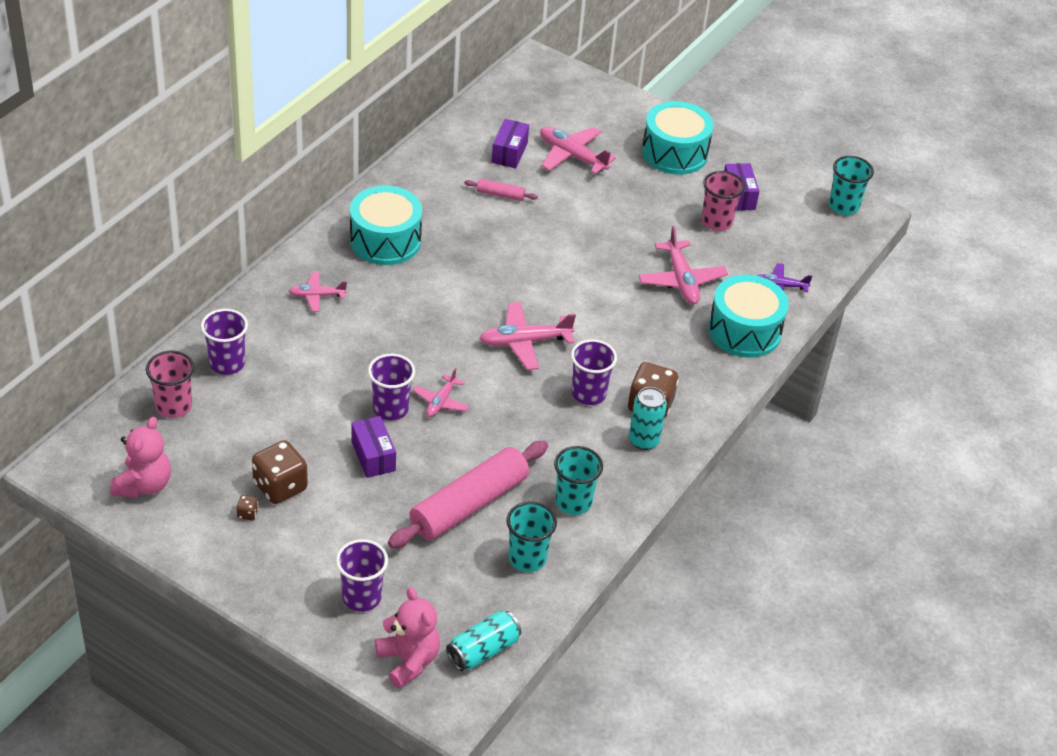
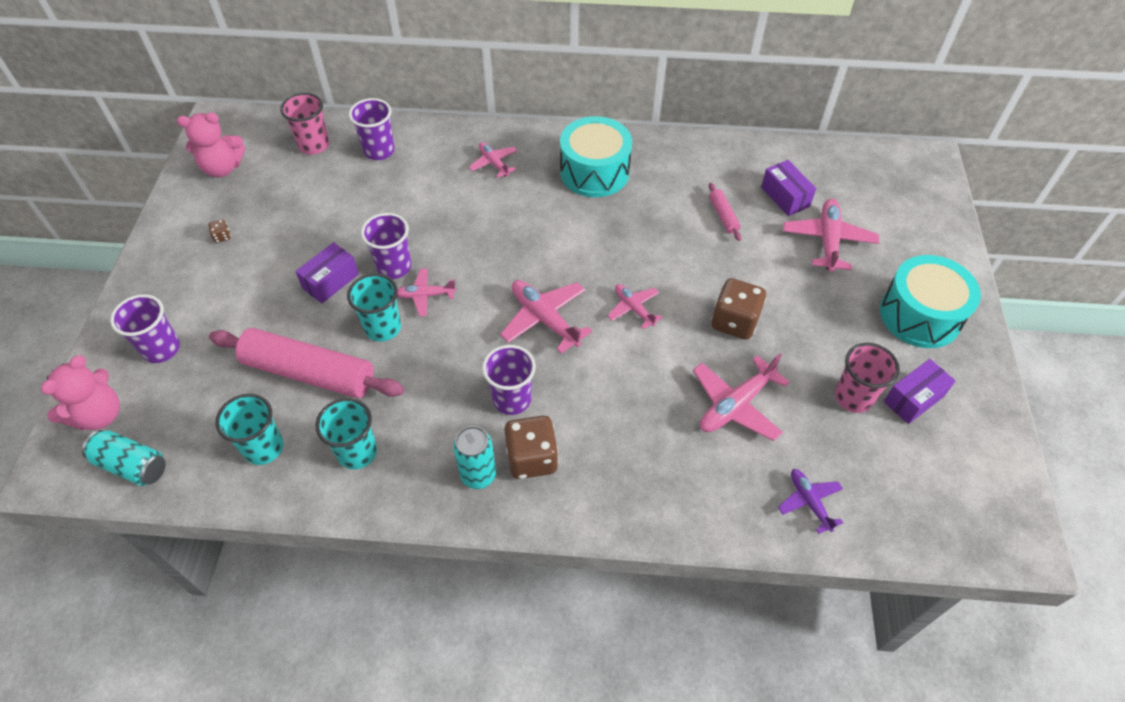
camera: 65 degrees right, 10 degrees up
brown dice [252,440,308,504] -> brown dice moved to [711,278,767,340]
purple box [492,119,529,168] -> purple box turned 75 degrees clockwise [761,160,816,216]
turquoise drum [708,275,789,358] -> none
turquoise cup [829,156,874,215] -> turquoise cup moved to [347,273,401,341]
none -> pink plane [607,284,663,330]

